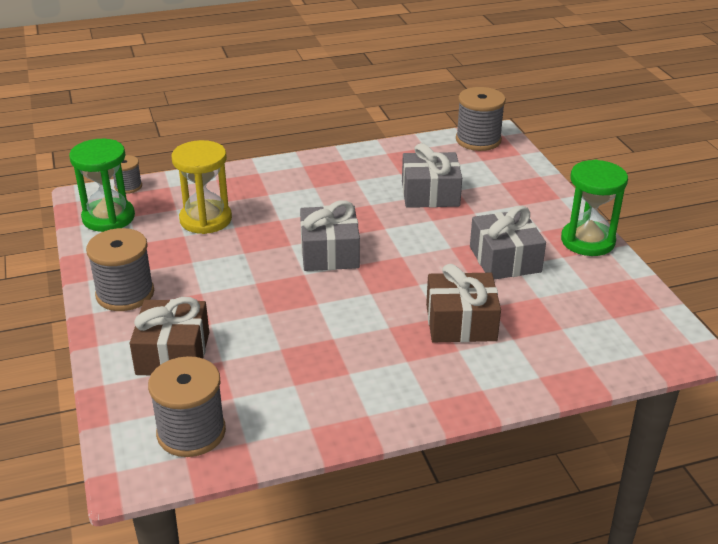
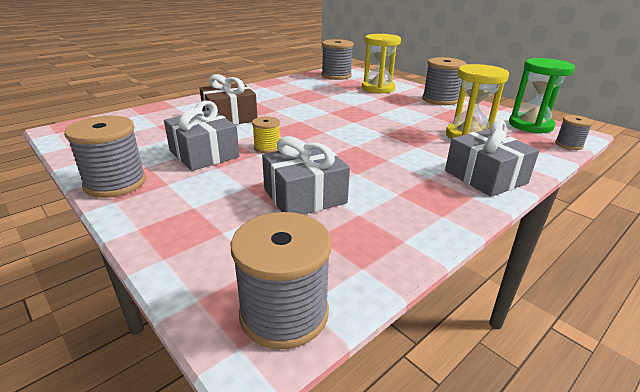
camera: 155 degrees right, 5 degrees down
brown gift [130,297,209,375] -> yellow hourglass [362,34,401,94]
grey gift [300,200,360,271] -> grey gift moved to [445,120,539,197]
green hourglass [561,160,628,256] -> grey spool [64,116,146,198]
none -> yellow spool [252,116,280,153]

